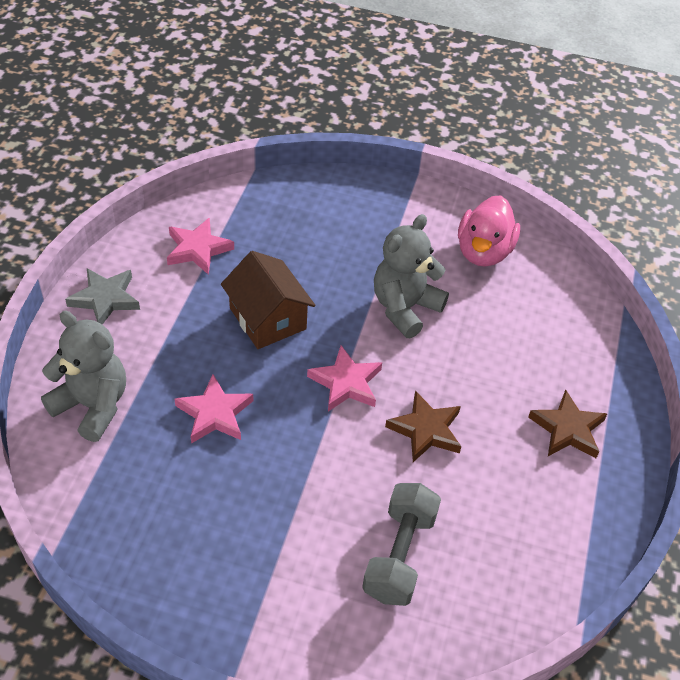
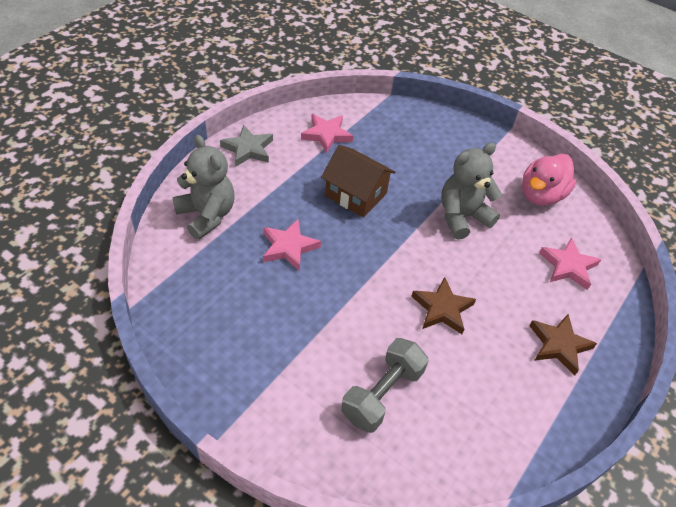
camera: 20 degrees right, 0 degrees up
brown house [221,251,316,349] -> brown house turned 45 degrees counterclockwise [321,145,396,217]
pink star [307,345,382,411] -> pink star moved to [539,238,602,290]

